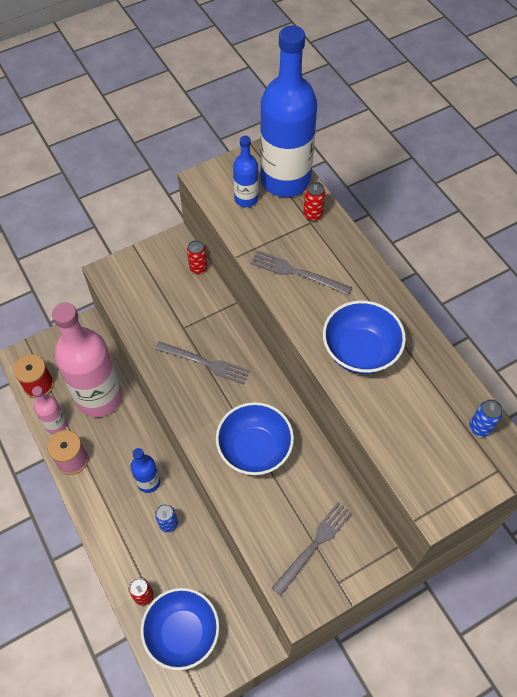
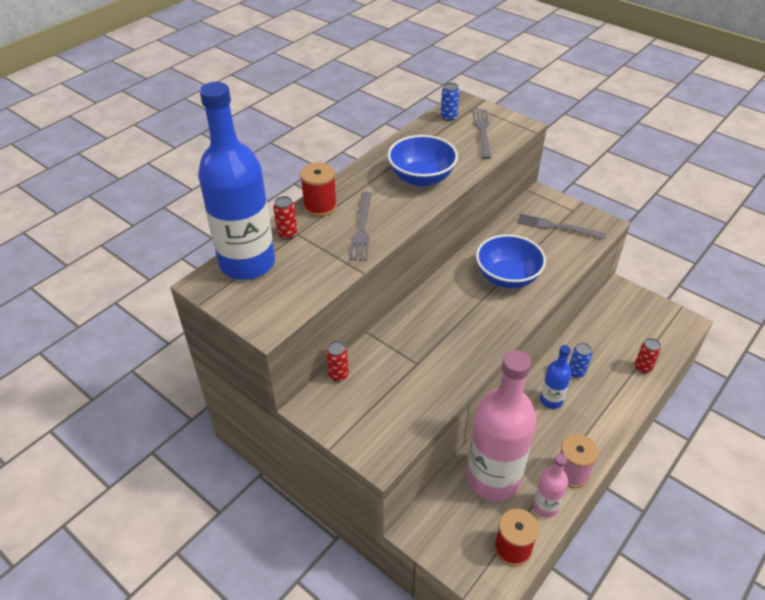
camera: 110 degrees left, 15 degrees down
blue bowl [141,588,219,670] -> none
grey fork [155,341,250,385] -> grey fork moved to [472,109,491,159]
blue bottle [233,136,259,207] -> none
none -> red spool [300,162,337,217]

